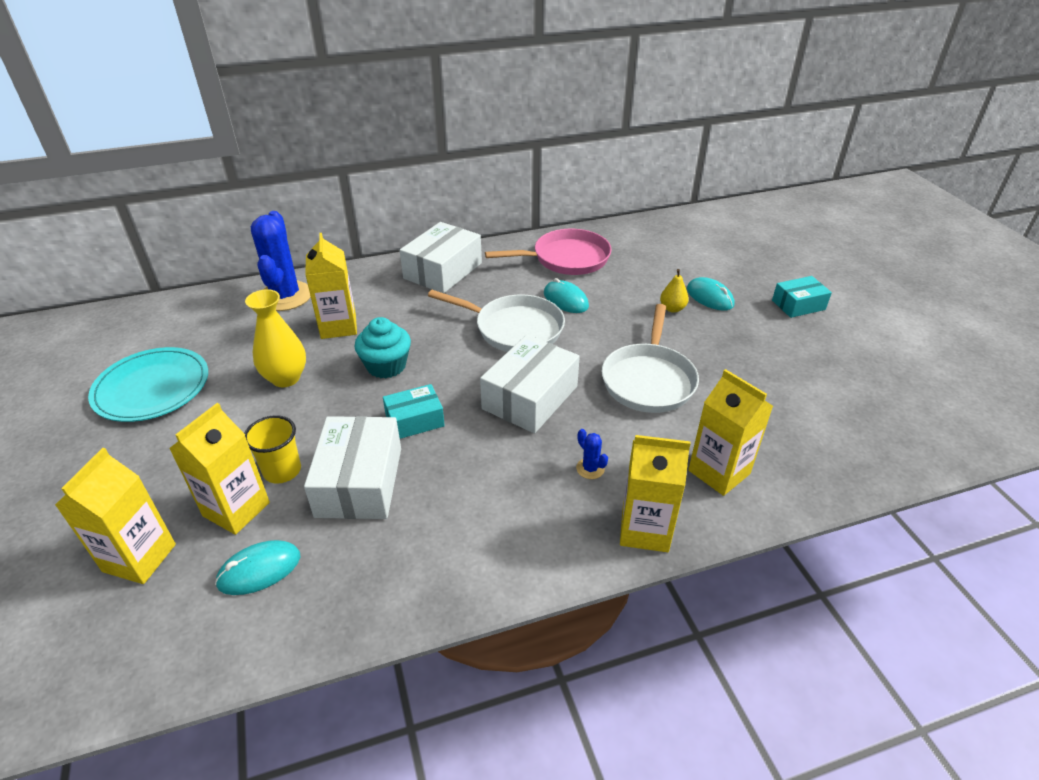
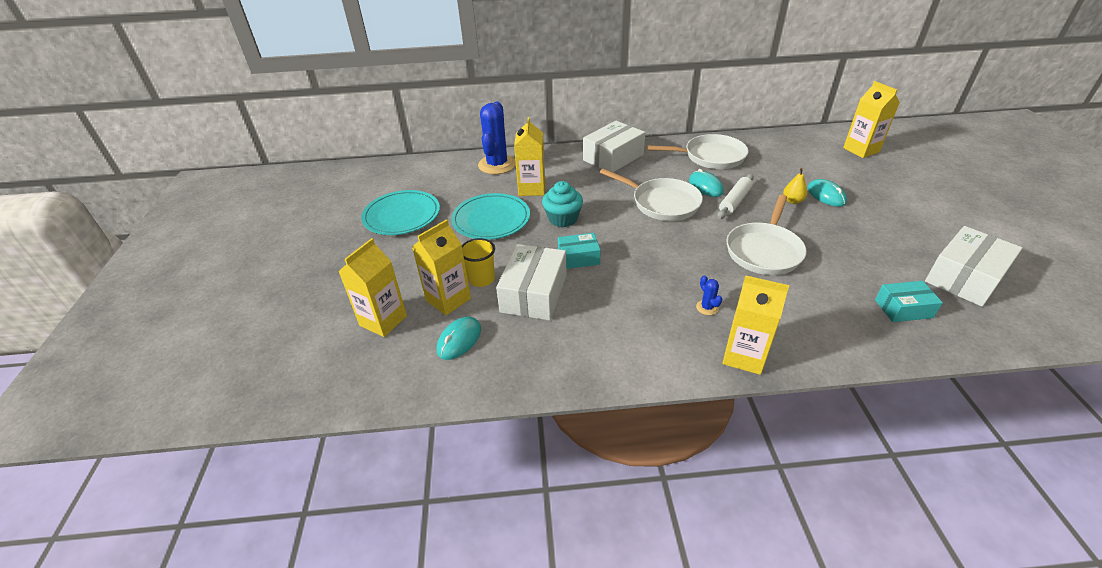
camera: 15 degrees right, 0 degrees up
turquoise mouse [215,540,300,595] -> turquoise mouse turned 45 degrees counterclockwise [437,317,481,360]
yellow vase [245,289,306,387] -> turquoise plate [451,193,530,240]
white box [480,335,580,433] -> white box moved to [925,226,1022,306]
pink pan [485,229,612,275] -> white pan [647,134,748,169]
yellow carton [688,369,773,496] -> yellow carton moved to [843,81,900,158]
turquoise box [772,276,832,318] -> turquoise box moved to [875,281,943,322]
none -> white rolling pin [717,174,754,219]

